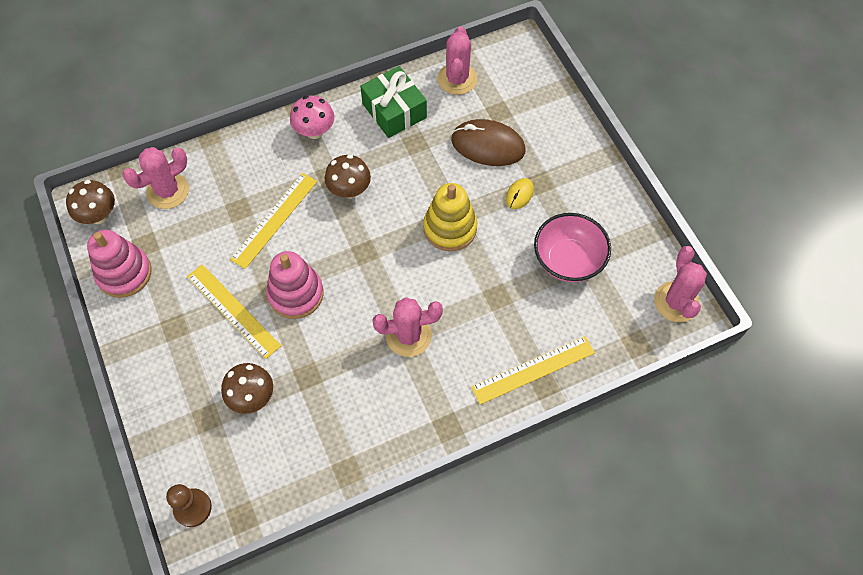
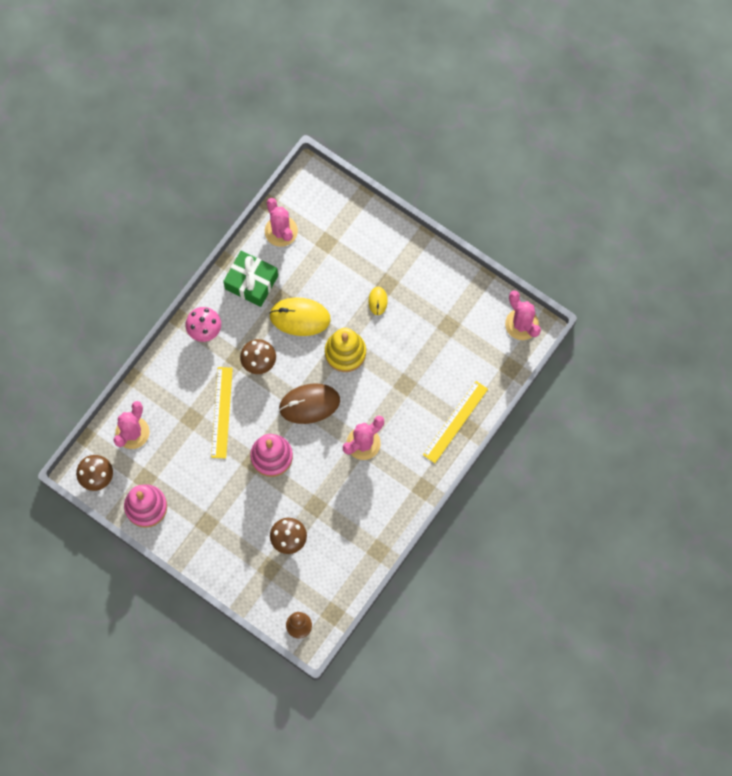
camera: 30 degrees left, 10 degrees up
yellow ruler [187,264,281,359] -> none
brown mouse [451,119,526,166] -> brown mouse moved to [279,384,340,424]
pink bowl [534,213,611,282] -> none
none -> yellow mouse [269,297,331,336]

